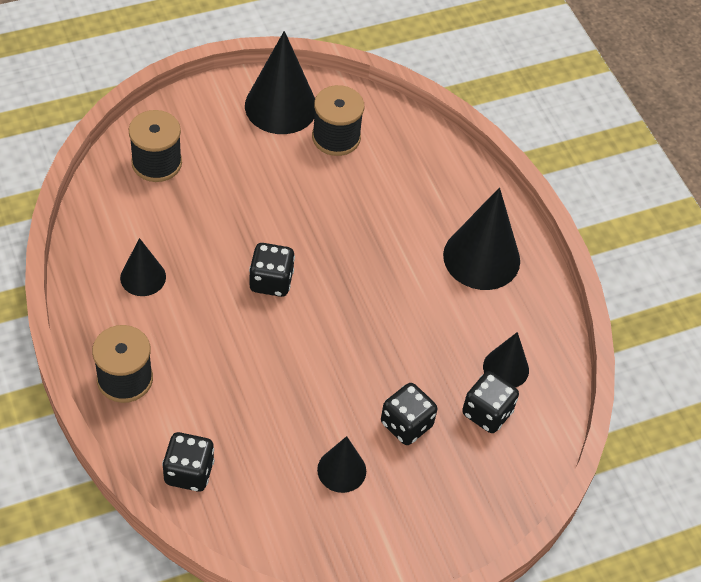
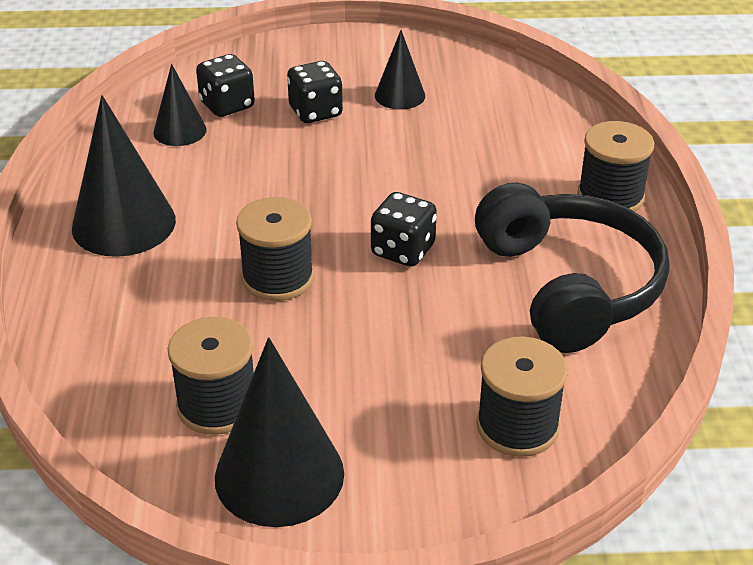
camera: 155 degrees left, 15 degrees down
black cone [120,238,166,296] -> black headphones [475,183,670,353]
black dice [162,432,215,492] -> none
none -> black spool [236,197,314,301]

